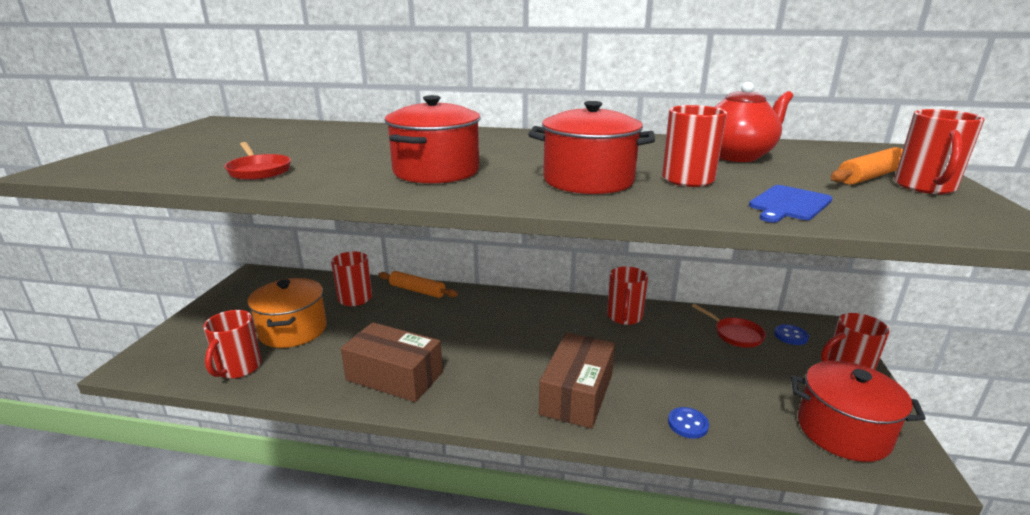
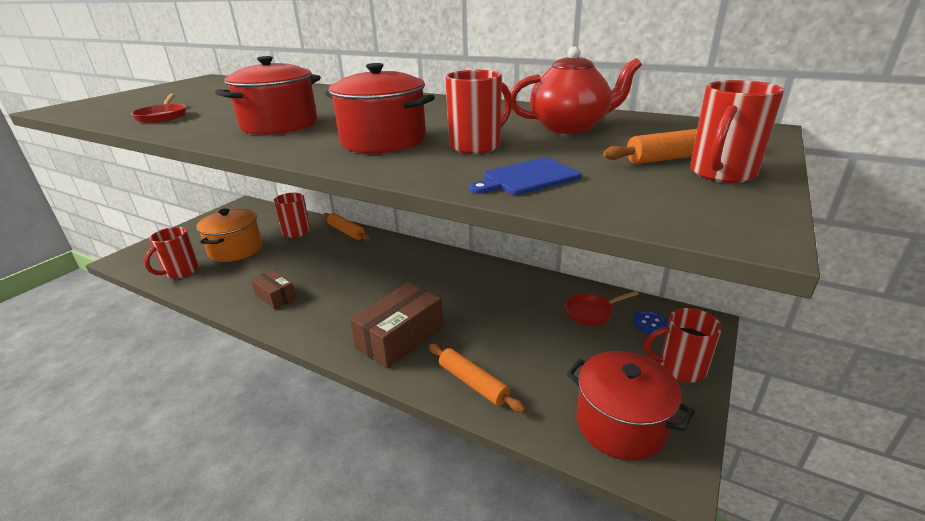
camera: 20 degrees right, 5 degrees up
brown box [341,322,443,402] -> brown box [251,270,296,309], size x0.58
red mug [607,266,648,325] -> none
blue button [668,407,709,439] -> orange rolling pin [429,344,525,413]
red pan [692,304,766,348] -> red pan turned 90 degrees clockwise [565,291,639,326]

